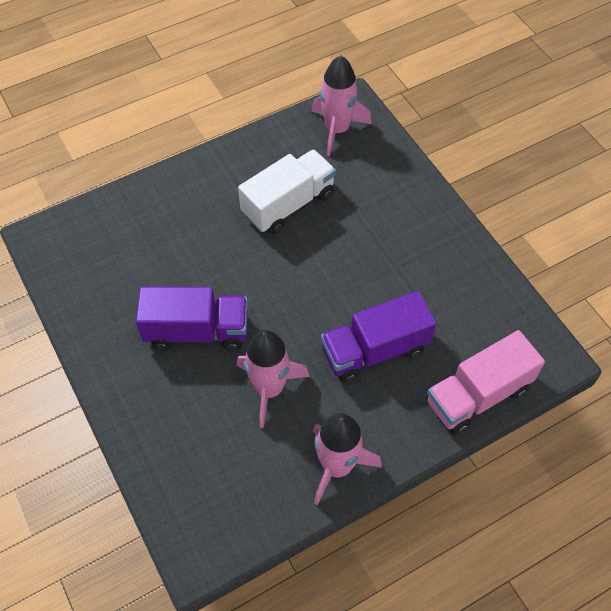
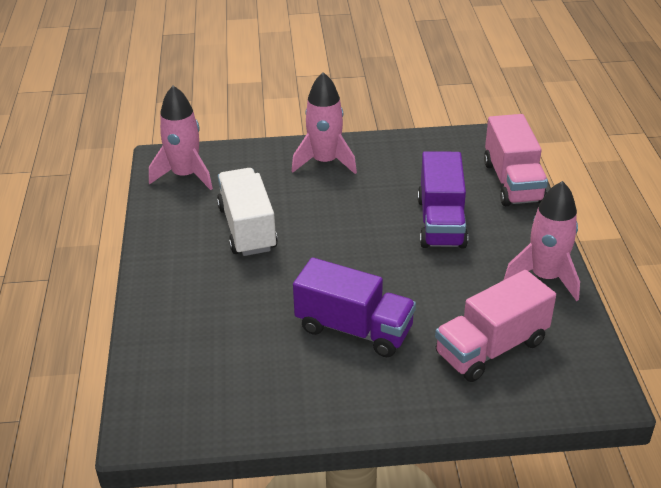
camera: 65 degrees left, 20 degrees down
purple truck [136,287,248,350] -> purple truck turned 90 degrees clockwise [293,257,416,357]
pink rocket [237,330,310,428] -> pink rocket moved to [292,72,357,174]
none -> pink truck [435,270,556,382]

